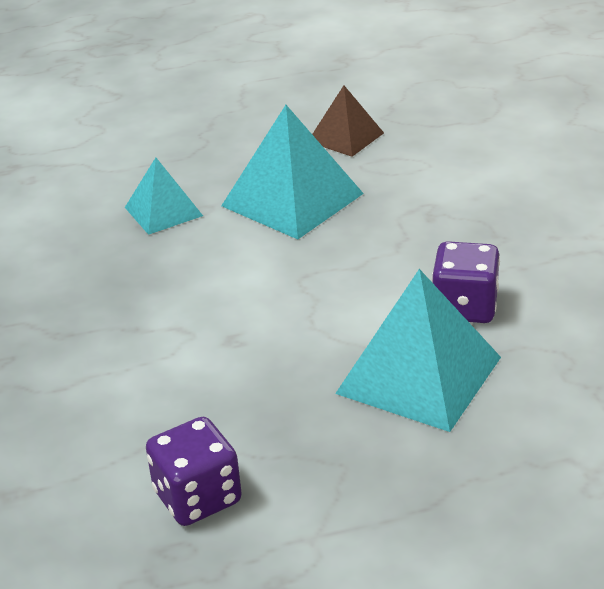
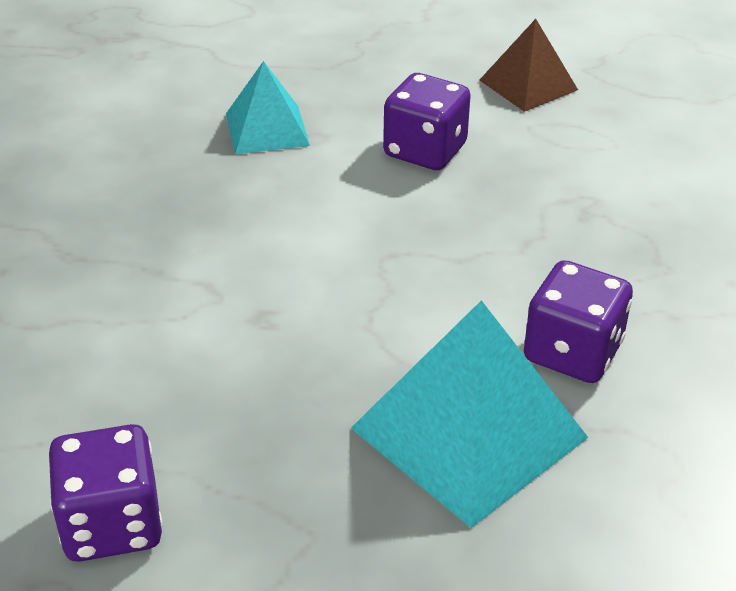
camera: 15 degrees right, 5 degrees up
turquoise pyramid [221,105,364,239] -> purple dice [383,73,471,170]

